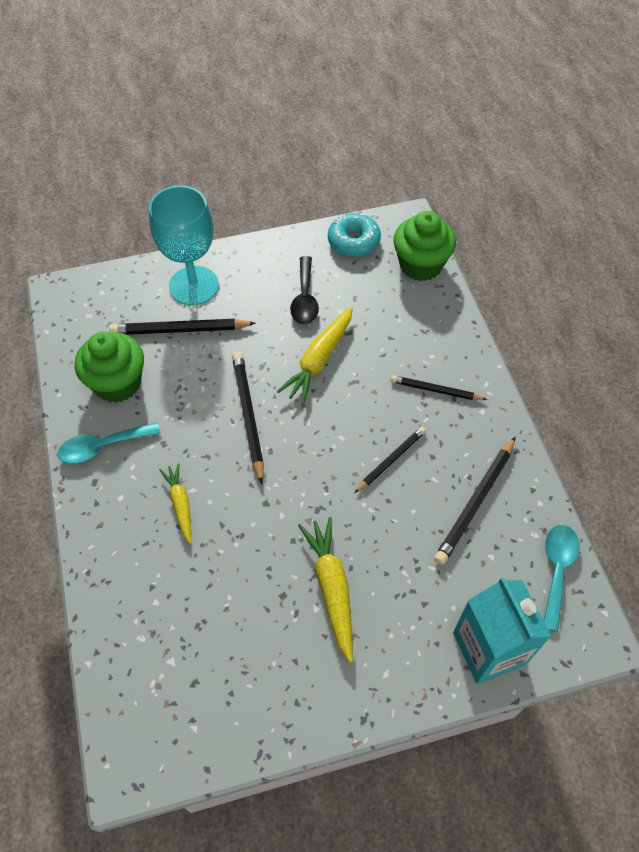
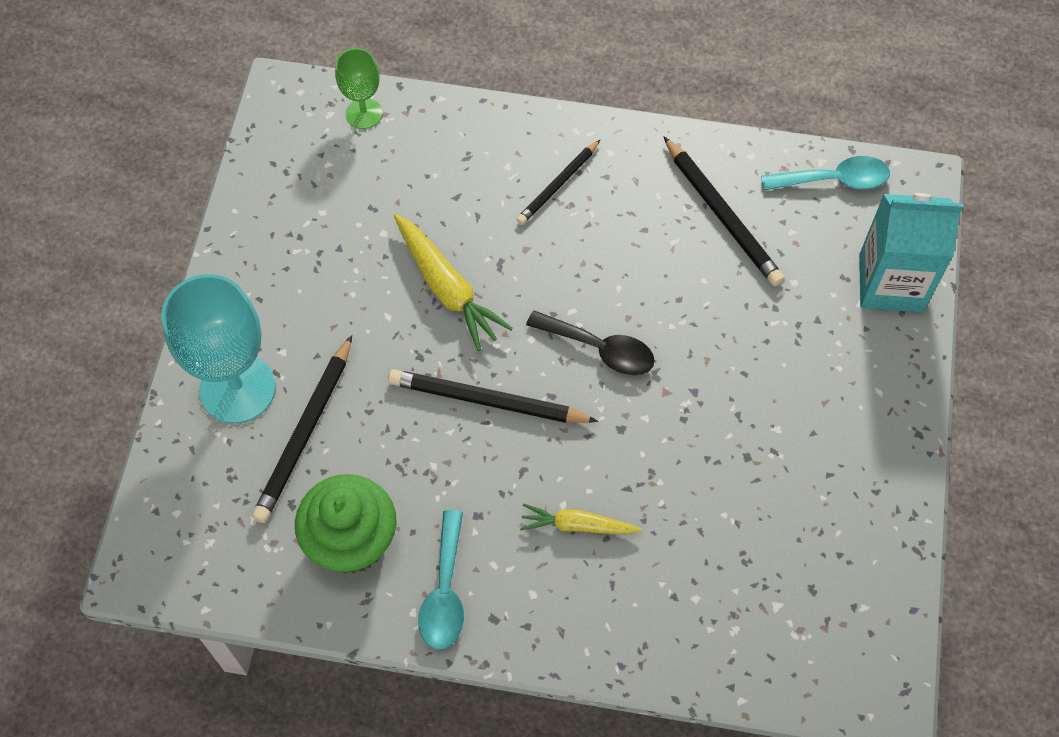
camera: 65 degrees left, 5 degrees up
black spoon [290,256,319,324] -> black spoon moved to [526,310,655,376]
yellow carrot [298,517,353,663] -> none
turquoise donut [328,213,381,257] -> none
black pencil [355,427,426,493] -> none
green cupcake [393,211,456,281] -> green goblet [335,48,382,129]
turquoise spoon [544,525,579,632] -> turquoise spoon turned 135 degrees clockwise [761,156,890,191]

